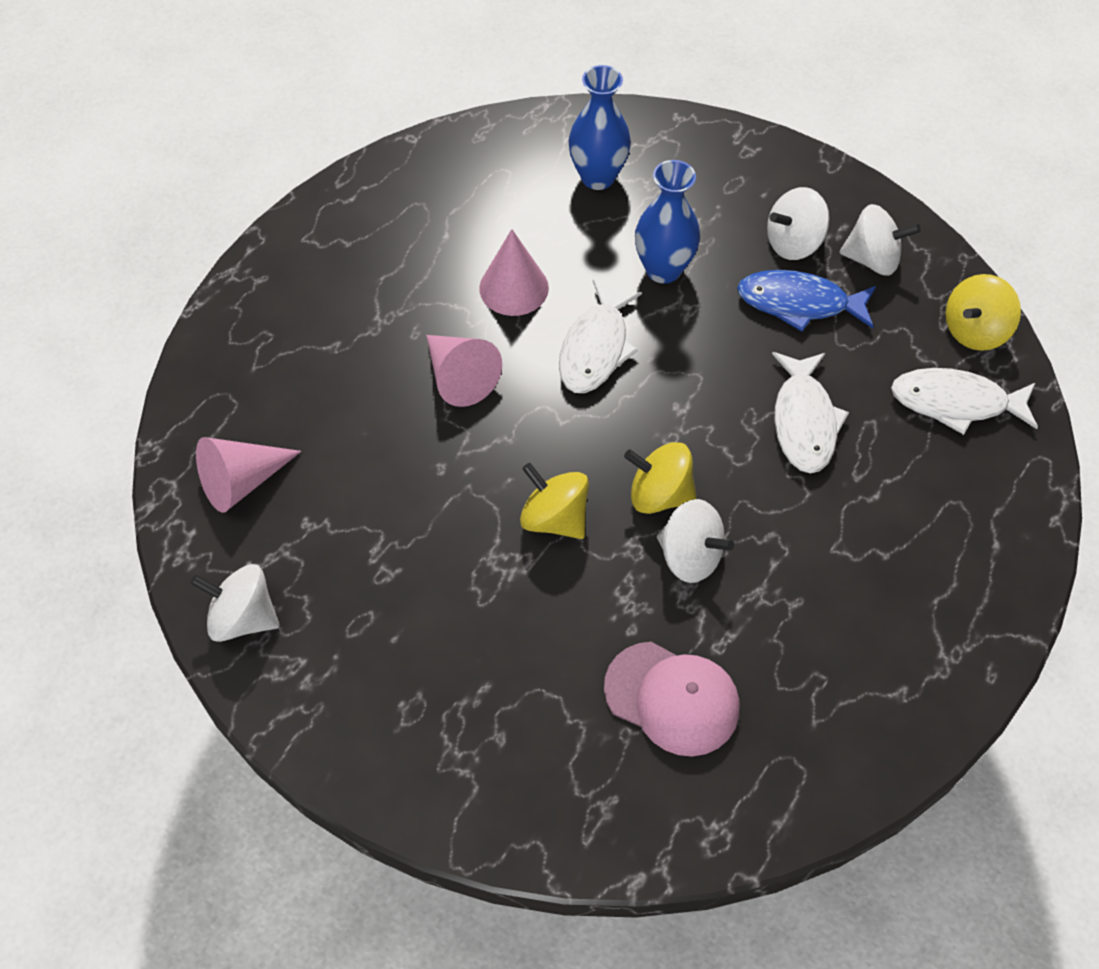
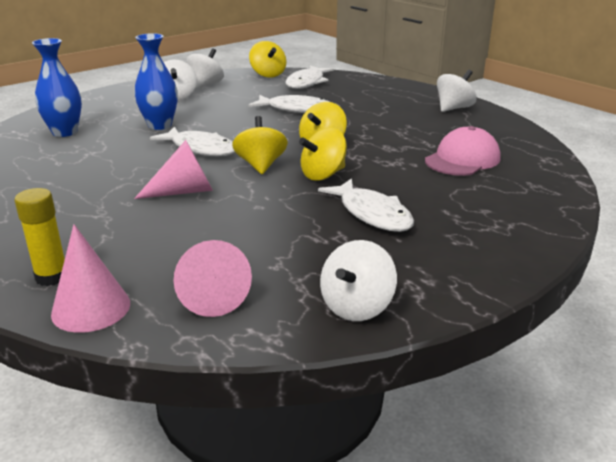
camera: 75 degrees left, 30 degrees down
pink cone [479,229,549,316] -> pink cone moved to [51,224,130,333]
white spinning top [657,499,734,583] -> white spinning top moved to [437,70,477,112]
blue fish [737,270,876,332] -> none
none -> yellow glue stick [14,188,65,286]
none -> yellow spinning top [232,116,288,174]
none -> white fish [318,178,414,232]

